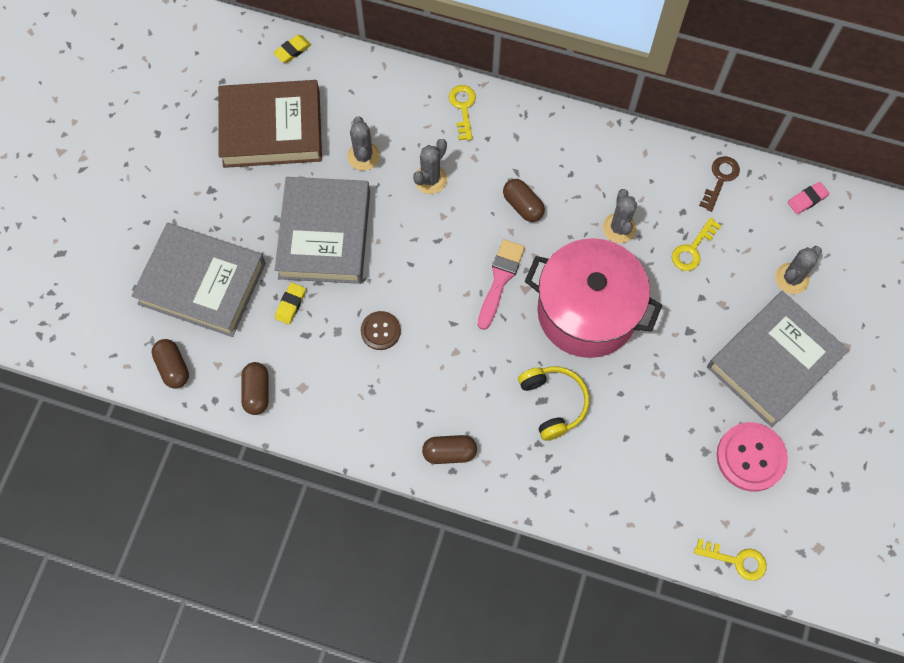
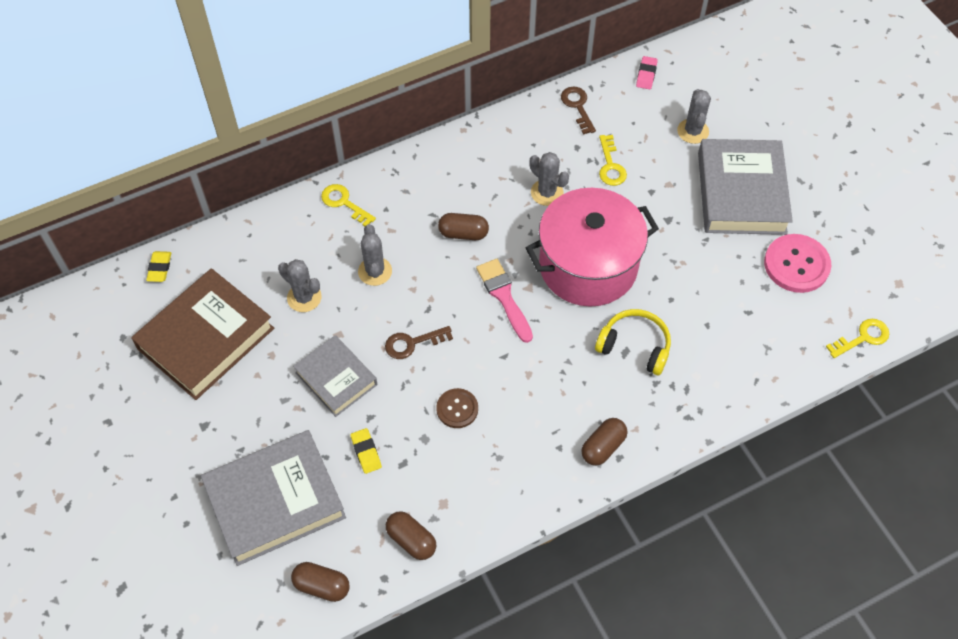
camera: 45 degrees left, 10 degrees down
grey book [275,177,370,284] -> grey book [293,335,377,417], size x0.60
none -> brown key [385,326,453,359]

